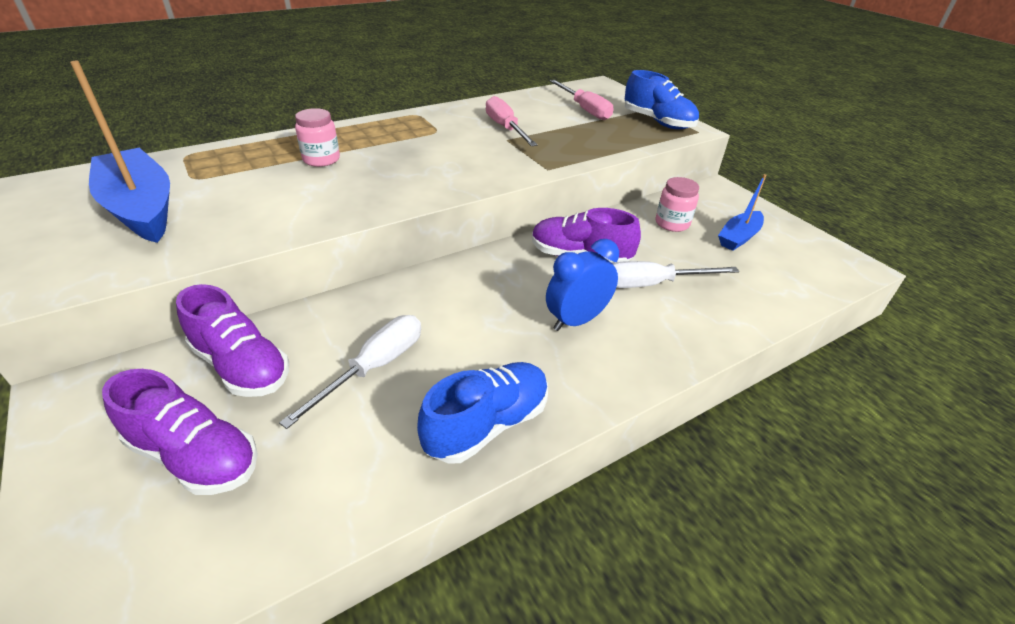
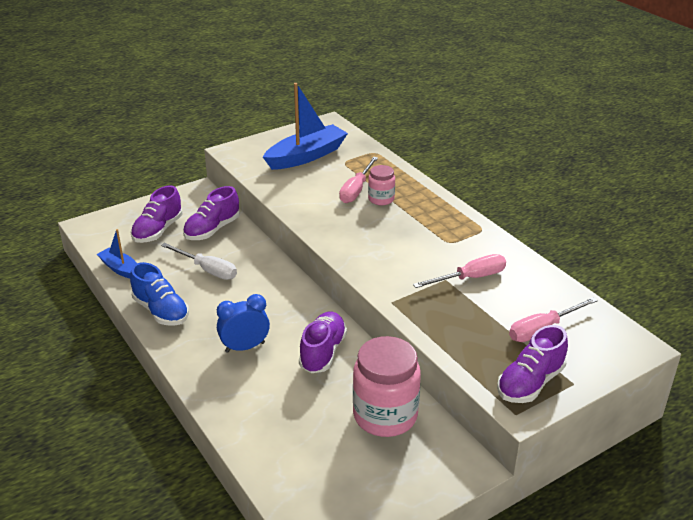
camera: 90 degrees right, 5 degrees down
blue clock [546,239,619,331] -> blue clock turned 75 degrees counterclockwise [217,294,270,353]
white screwdriver [612,261,739,288] -> none
blue shoe [625,70,699,130] -> purple shoe [497,325,568,403]
pink jar [656,177,699,232] -> pink jar [353,336,421,437], size x1.91
blue boat [718,174,766,251] -> blue boat moved to [97,229,137,279]
none -> pink screwdriver [339,157,378,203]

